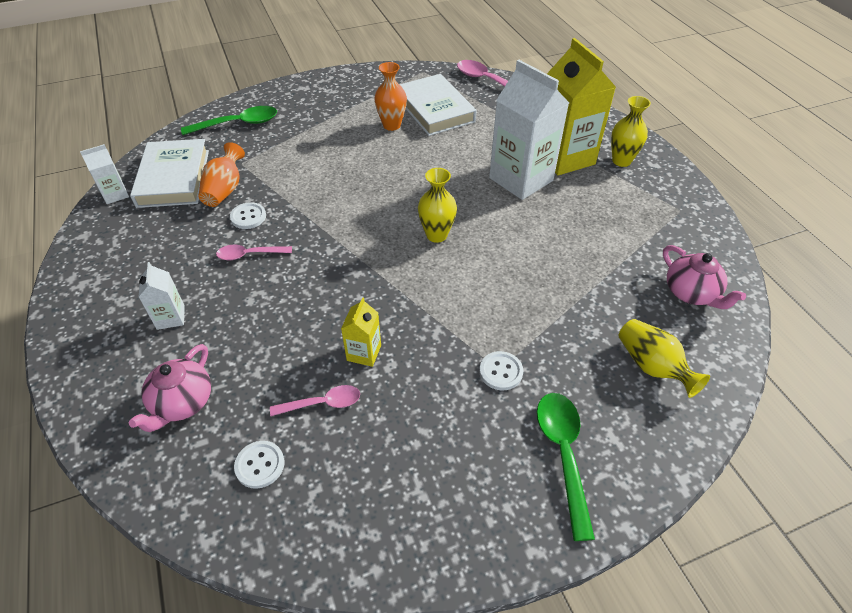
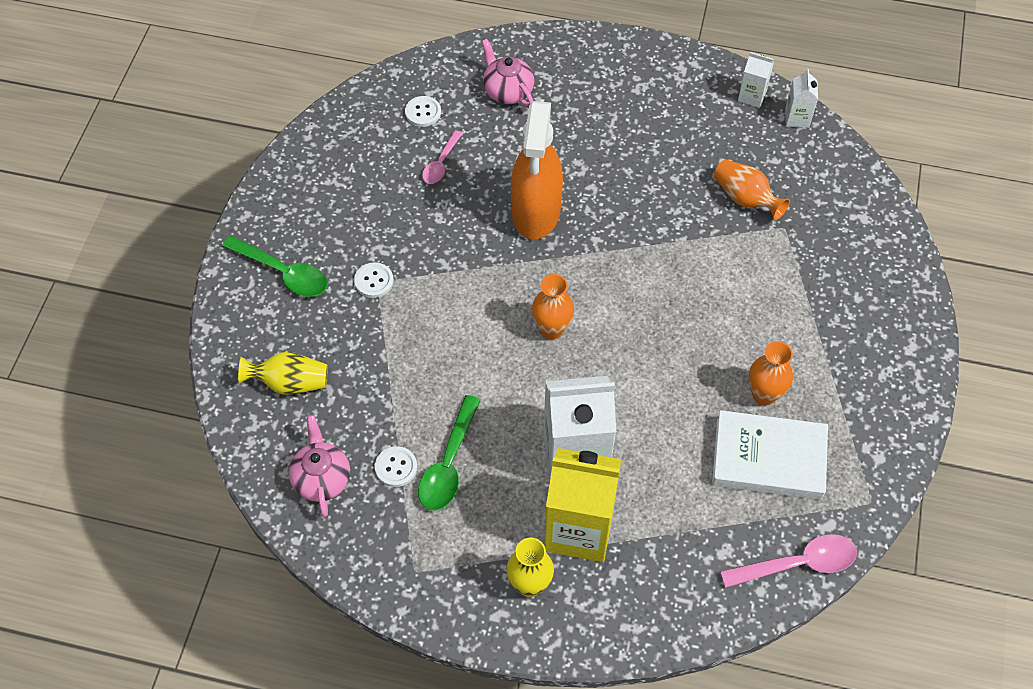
camera: 125 degrees right, 10 degrees up
white book [130,139,209,208] -> none
white carton [139,262,185,330] -> white carton moved to [738,52,774,108]
green spoon [181,106,277,135] -> green spoon moved to [418,395,481,511]
pink spoon [216,245,292,260] -> none
white button [230,202,266,229] -> white button moved to [375,446,417,487]
yellow carton [341,297,381,367] -> none
yellow vase [418,168,457,243] -> orange vase [532,274,574,339]
pink teapot [663,245,746,309] -> pink teapot turned 75 degrees clockwise [289,415,350,517]
none -> orange spray bottle [511,101,563,240]

